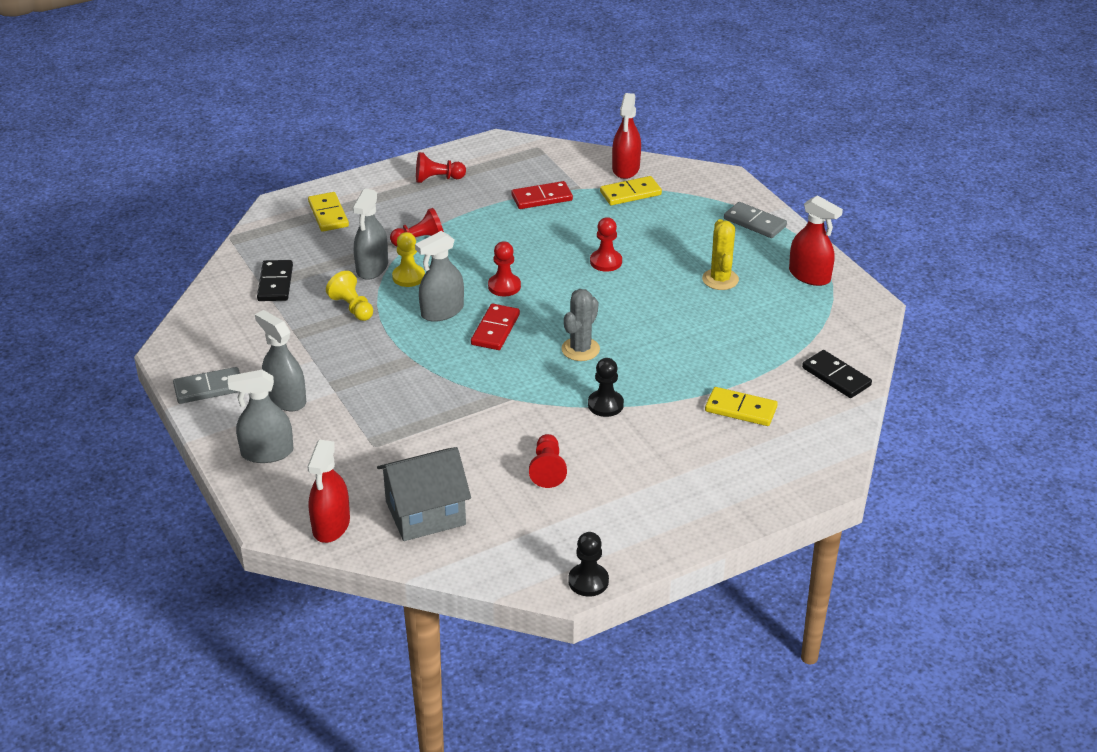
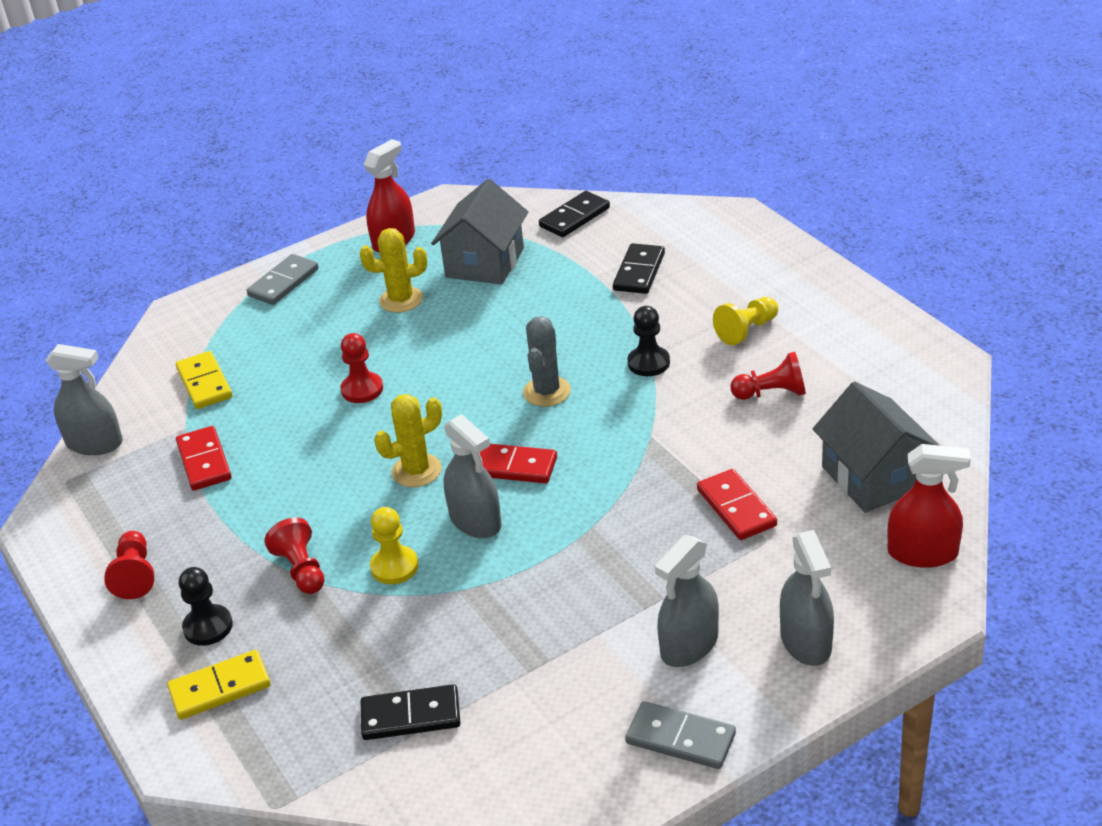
camera: 90 degrees left, 0 degrees up
grey domino [173,367,240,404] -> grey domino turned 45 degrees counterclockwise [625,701,736,769]
yellow pawn [326,271,373,321] -> yellow pawn moved to [713,297,778,345]
grey spray bottle [353,188,388,280] -> grey spray bottle moved to [45,344,123,455]
red pawn [488,241,521,297] -> yellow cactus [374,394,442,487]
grey cactus [561,289,600,361] -> grey cactus turned 75 degrees clockwise [523,316,571,407]
black pawn [568,532,609,597] -> black pawn moved to [179,567,233,646]
red spray bottle [612,93,641,179] -> none
yellow domino [705,387,778,426] -> black domino [613,243,665,294]
none -> grey house [431,179,528,285]
none -> red domino [697,469,777,540]

